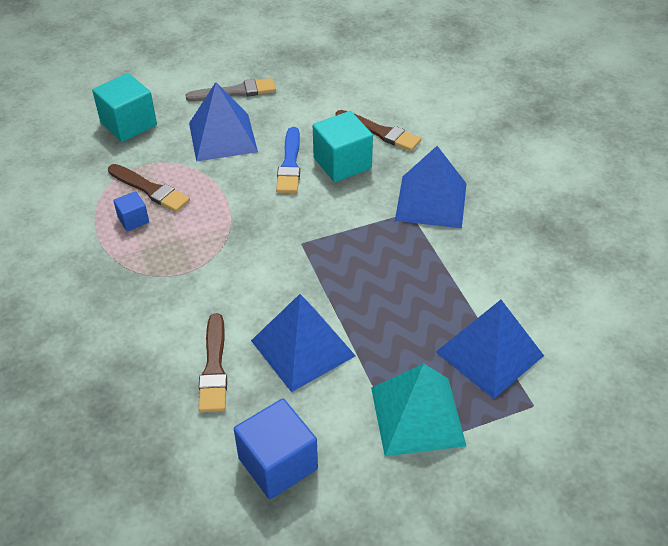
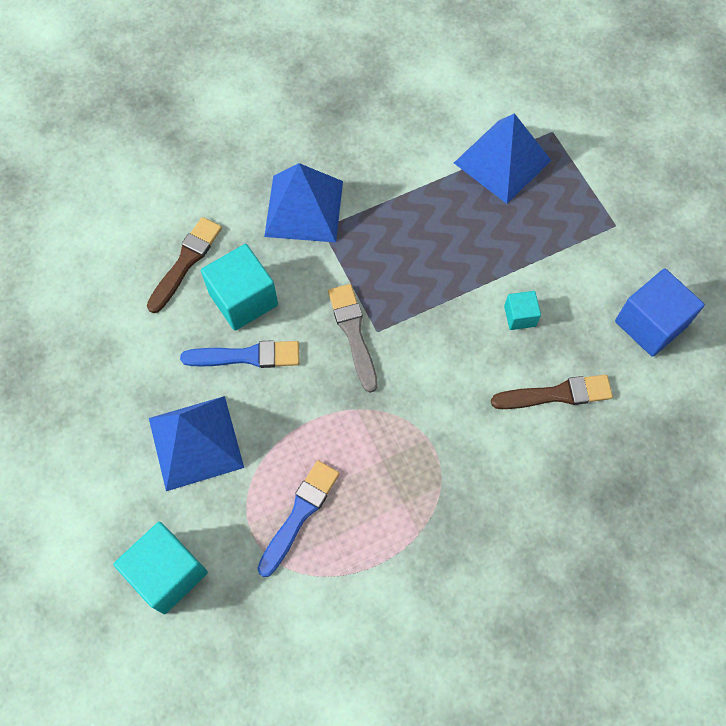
camera: 95 degrees left, 20 degrees up
brown brush [108,164,190,212] -> blue brush [257,460,340,577]
blue cube [113,191,149,231] -> none
grey brush [185,78,276,102] -> grey brush moved to [328,284,378,393]
blue pyramid [251,294,355,392] -> turquoise cube [504,291,541,330]
turquoise pyramid [371,363,466,456] -> none

